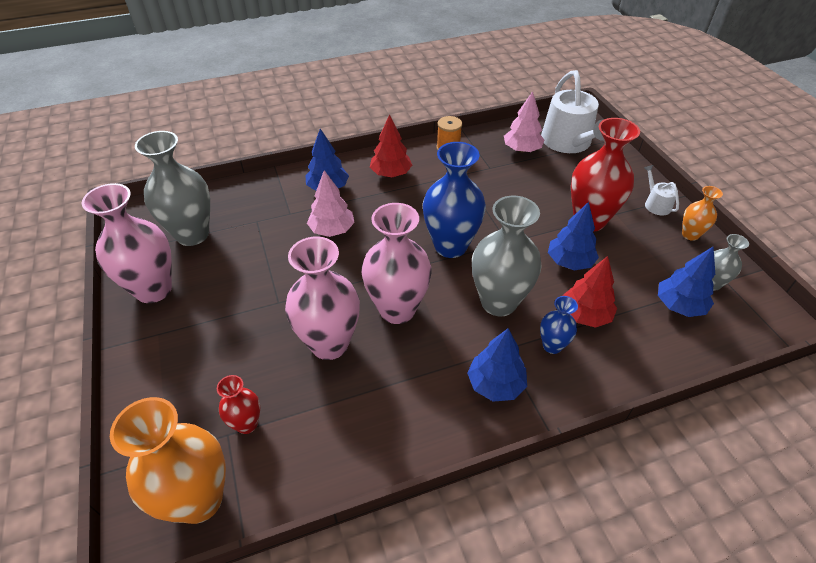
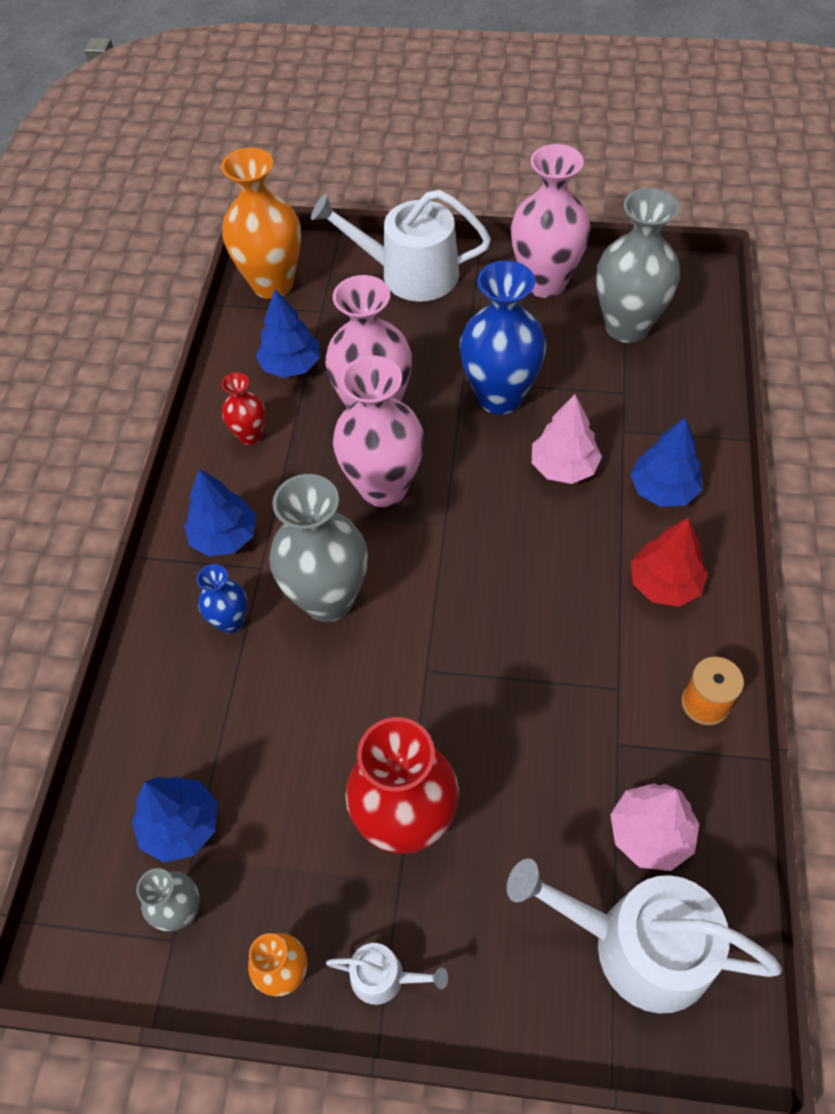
camera: 120 degrees right, 10 degrees up
red vase [217,375,260,434] -> red vase moved to [221,373,265,445]
blue vase [423,142,486,258] -> blue vase moved to [460,261,546,415]
blue tree [548,202,599,271] -> blue tree moved to [256,289,320,378]
red tree [562,256,617,328] -> none
none -> white watering can [311,190,491,302]

